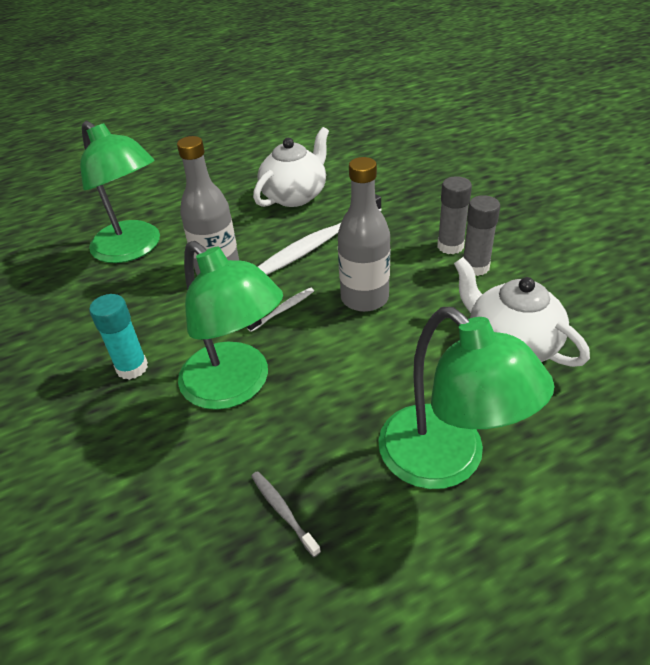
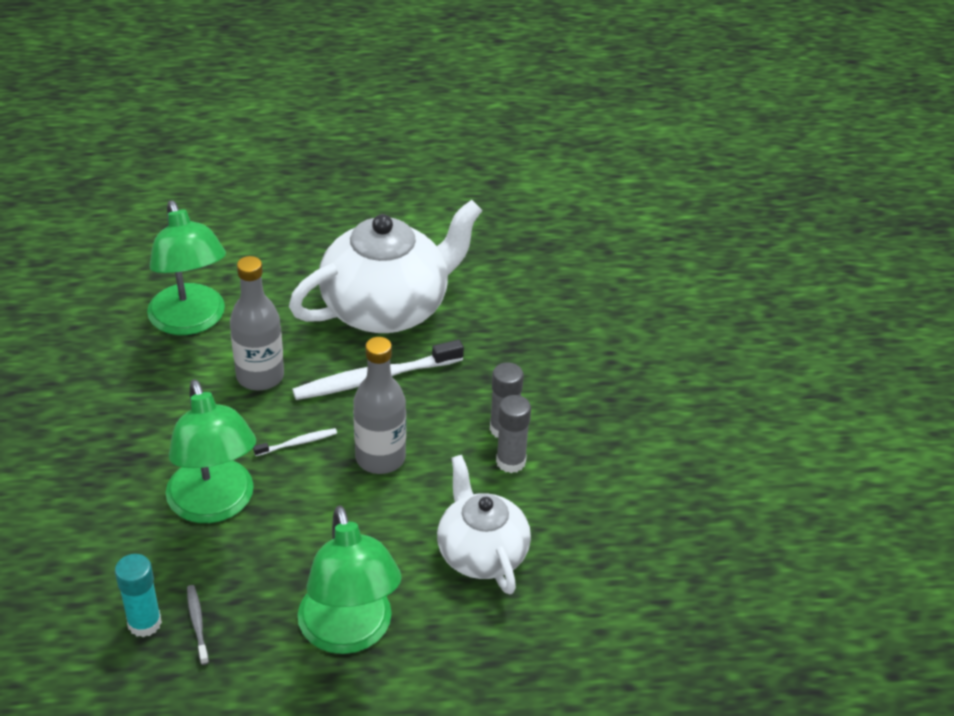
camera: 15 degrees right, 0 degrees up
turquoise glue stick [89,294,148,380] -> turquoise glue stick moved to [115,554,162,637]
white teapot [253,127,329,207] -> white teapot [289,200,483,333], size x1.62

